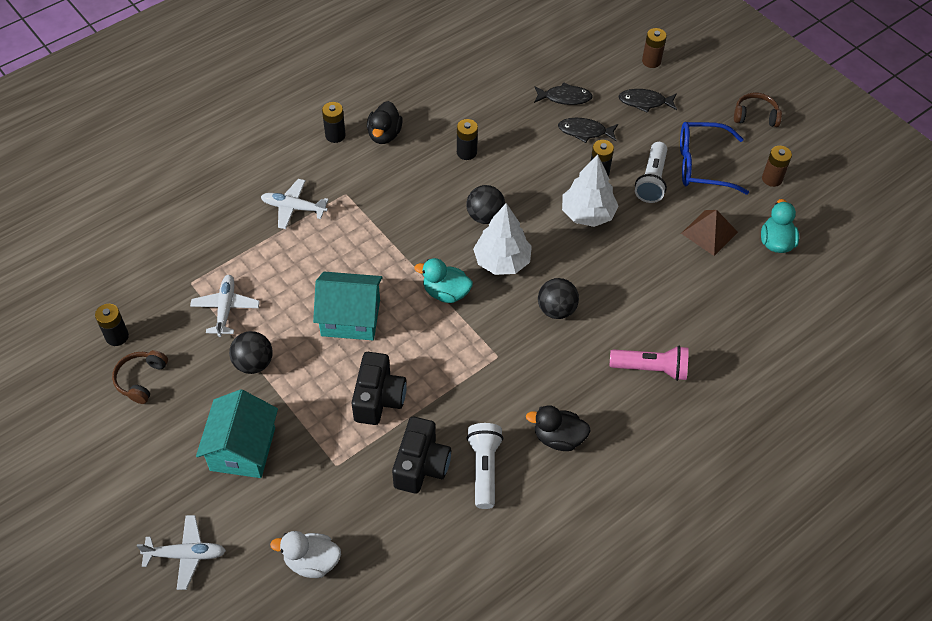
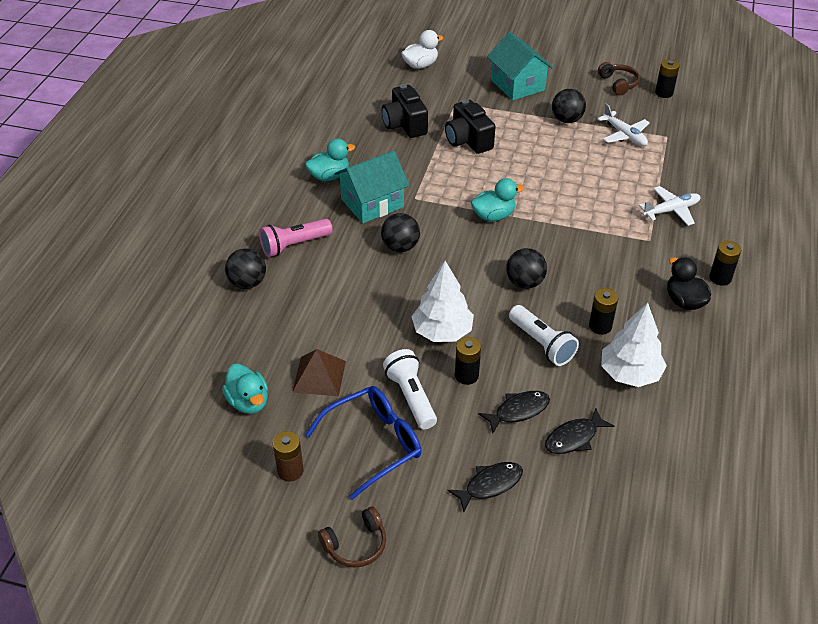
camera: 145 degrees right, 10 degrees down
white plane [137,515,226,590] -> none
turquoise house [313,272,383,340] -> turquoise house moved to [335,151,409,223]
white flashlight [466,423,503,509] -> white flashlight moved to [509,305,579,366]
white tree [473,203,532,275] -> white tree moved to [601,302,667,387]
black duck [526,405,591,451] -> turquoise duck [305,139,355,181]
brown battery [642,28,667,68] -> none
none -> black ball [225,248,266,289]

